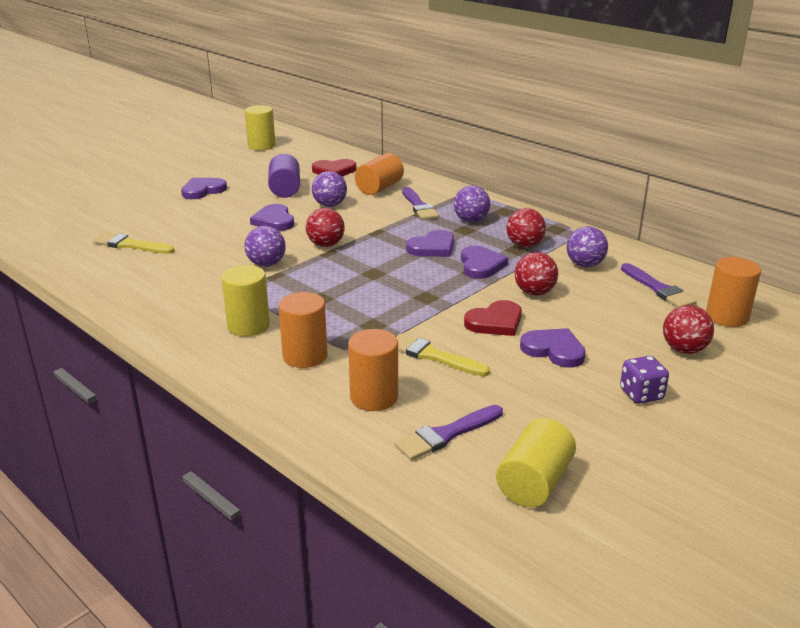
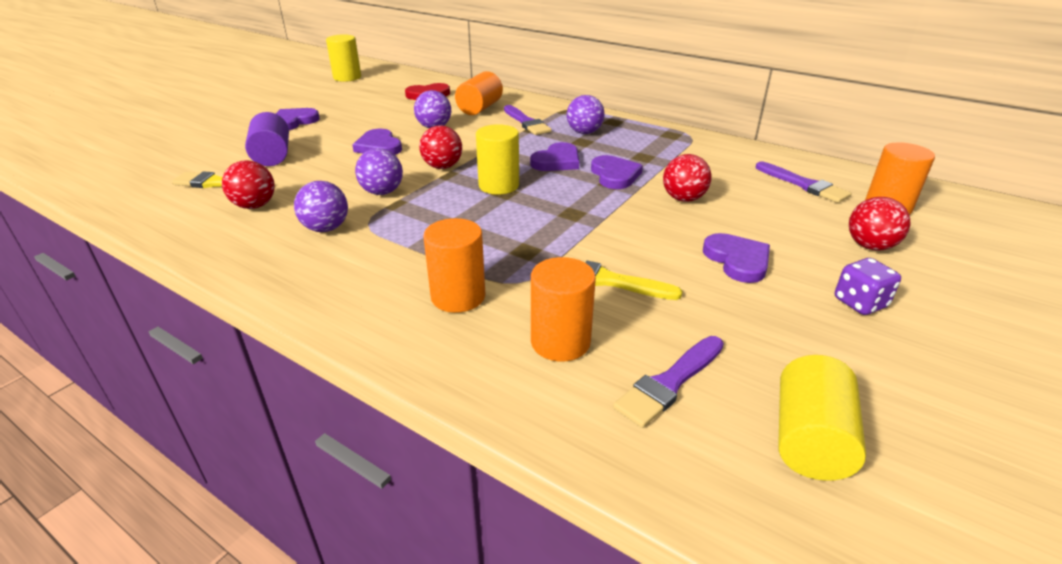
camera: 10 degrees left, 5 degrees up
yellow cylinder [221,265,270,337] -> yellow cylinder moved to [476,124,519,195]
purple cylinder [268,154,300,198] -> purple cylinder moved to [245,112,289,166]
red heart [464,300,522,336] -> none
red ball [506,208,546,247] -> red ball moved to [222,160,275,209]
purple heart [520,328,586,368] -> purple heart turned 45 degrees clockwise [703,233,770,283]
purple ball [566,226,608,267] -> purple ball moved to [294,181,348,232]

